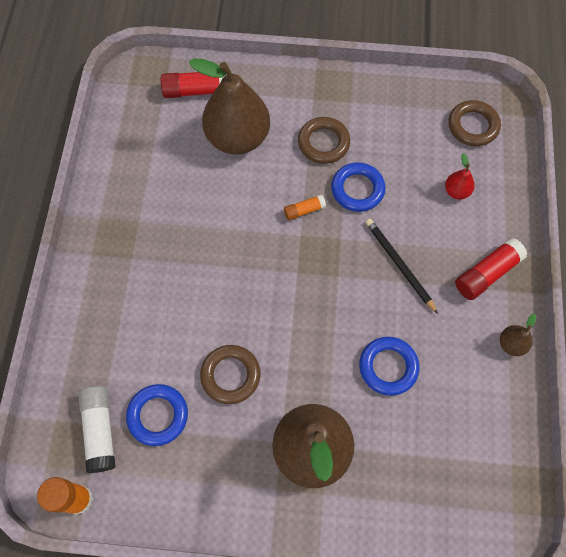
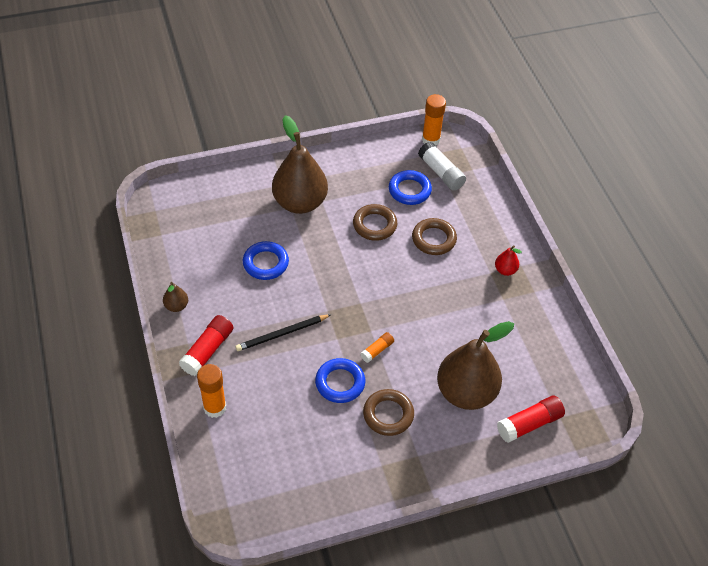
camera: 155 degrees right, 15 degrees down
black pencil [365,219,438,314] -> black pencil turned 120 degrees clockwise [235,314,331,351]
red pear [445,153,475,199] -> red pear moved to [495,245,522,276]
brown ring [448,100,501,146] -> brown ring moved to [412,218,457,255]
none -> orange glue stick [197,364,226,418]

